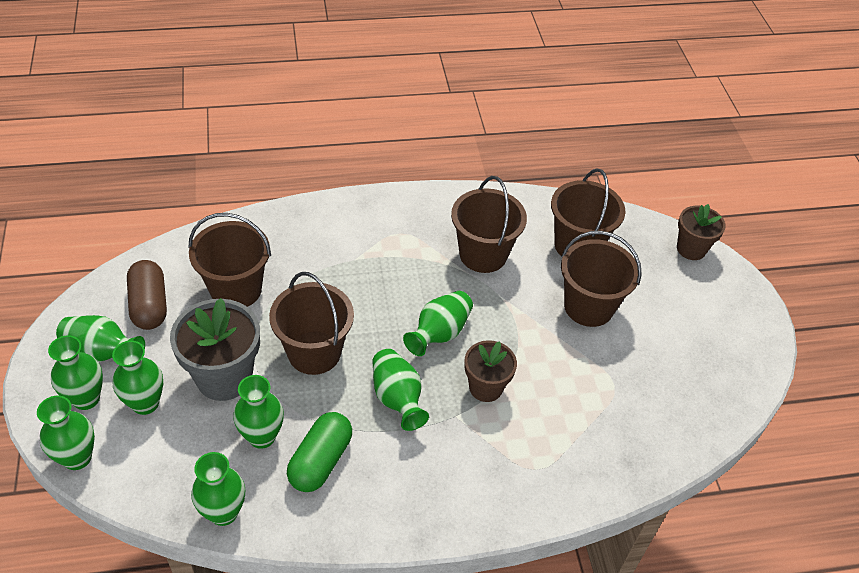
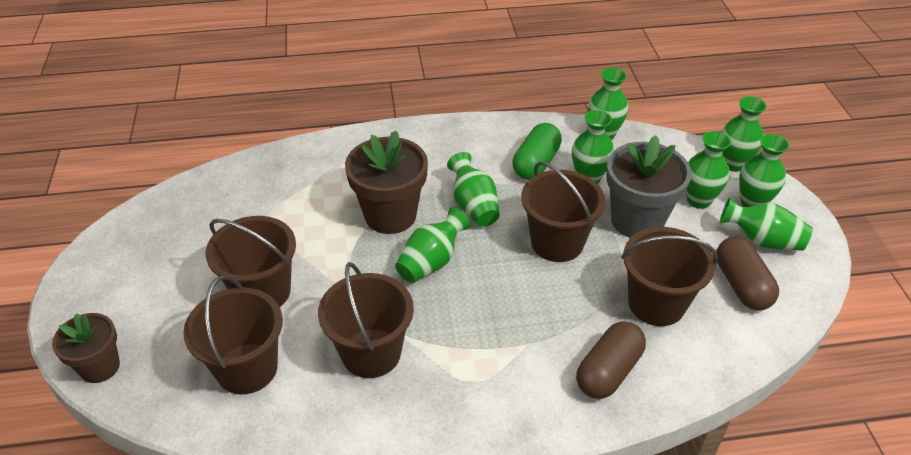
camera: 175 degrees left, 5 degrees down
brown flower pot [464,340,517,402] -> brown flower pot [345,131,428,234], size x1.62
none -> brown capsule [576,321,646,399]

